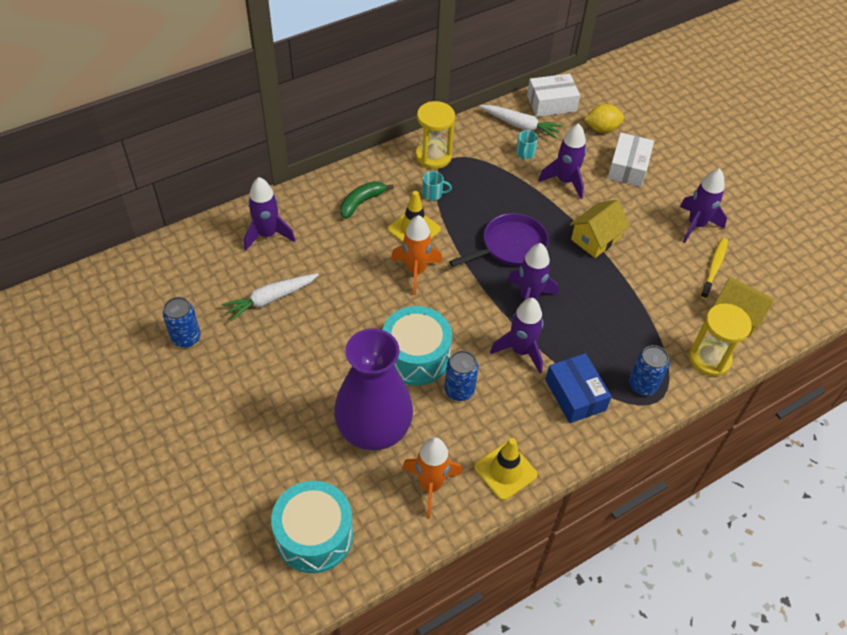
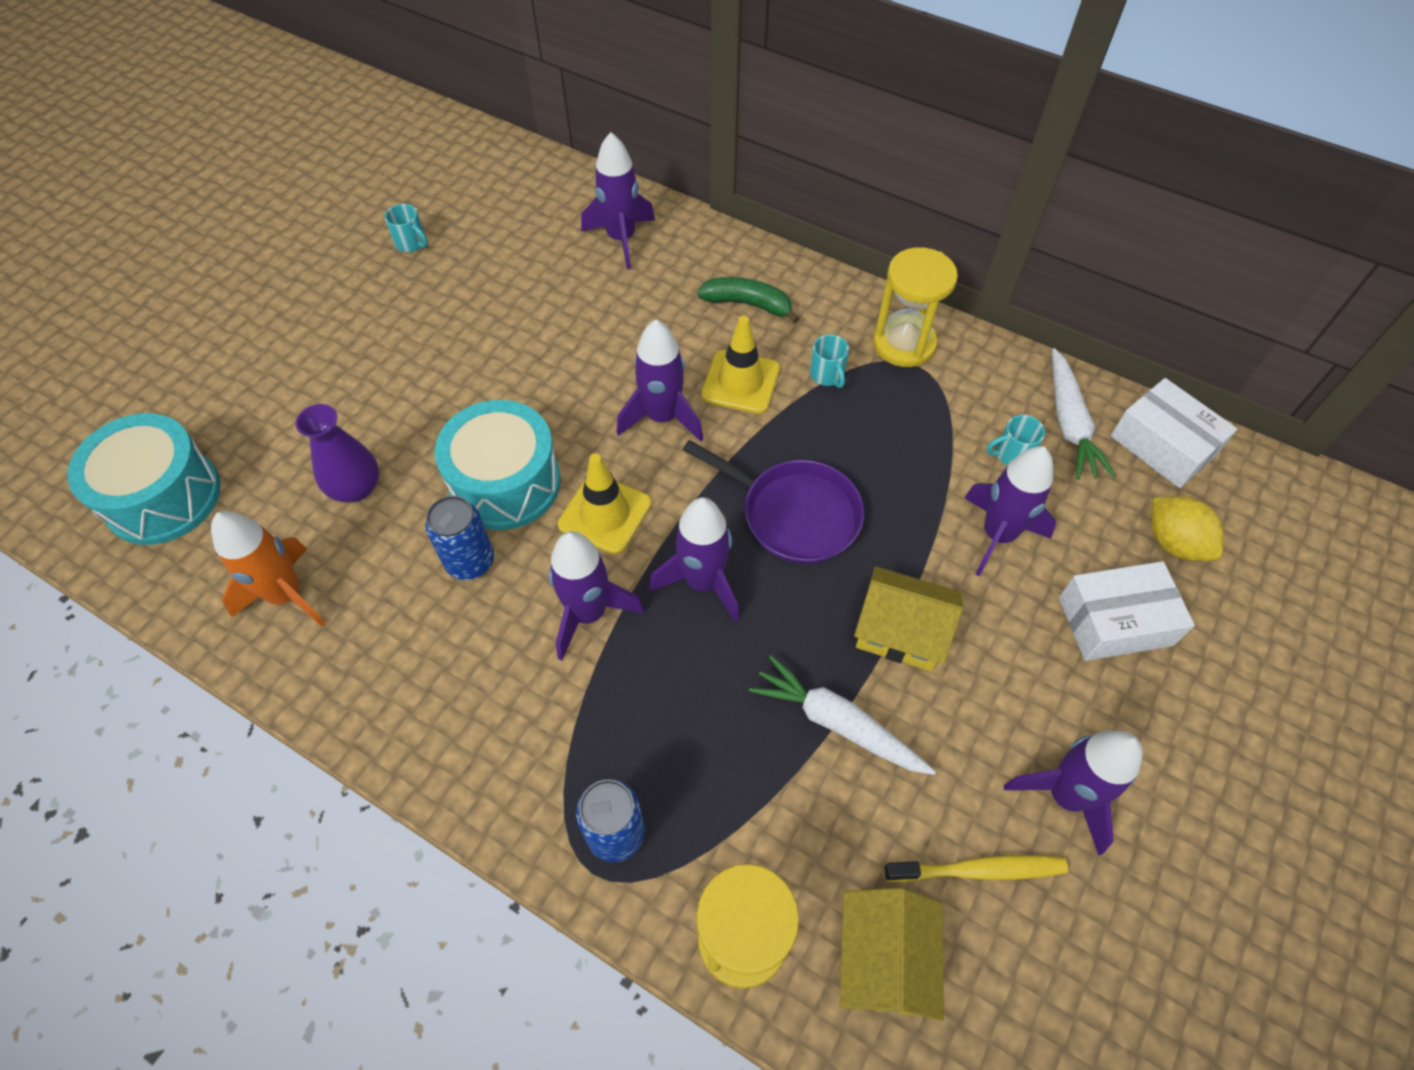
camera: 65 degrees right, 5 degrees up
blue can [163,297,201,348] -> turquoise mug [385,204,428,252]
white carrot [222,273,319,321] -> white carrot moved to [749,655,936,775]
purple vase [334,328,413,450] -> purple vase [295,404,379,502], size x0.51
orange rocket [391,215,443,295] -> purple rocket [617,320,703,441]
yellow traffic cone [474,438,537,500] -> yellow traffic cone moved to [558,453,652,554]
blue box [545,353,612,423] -> none

